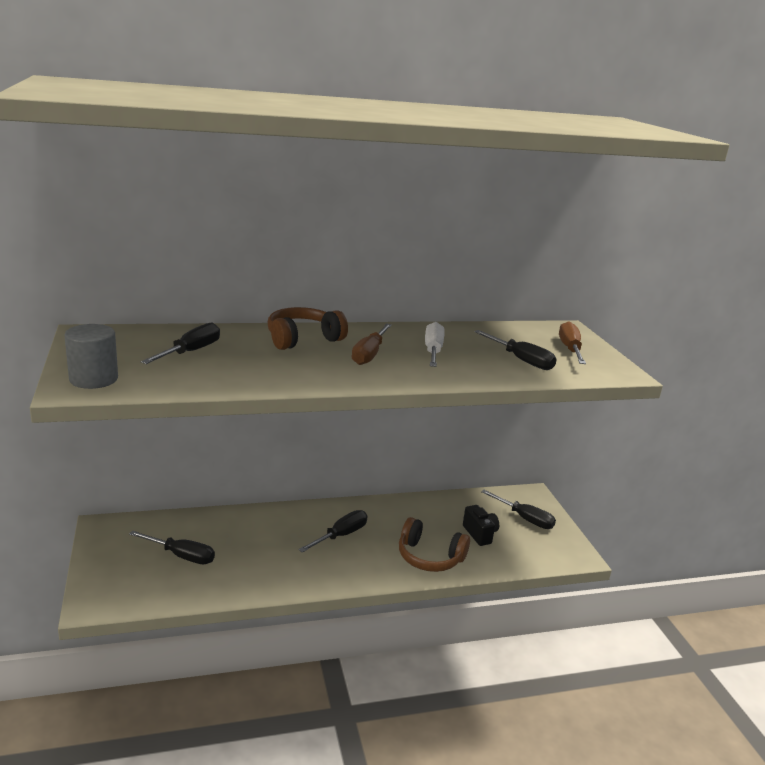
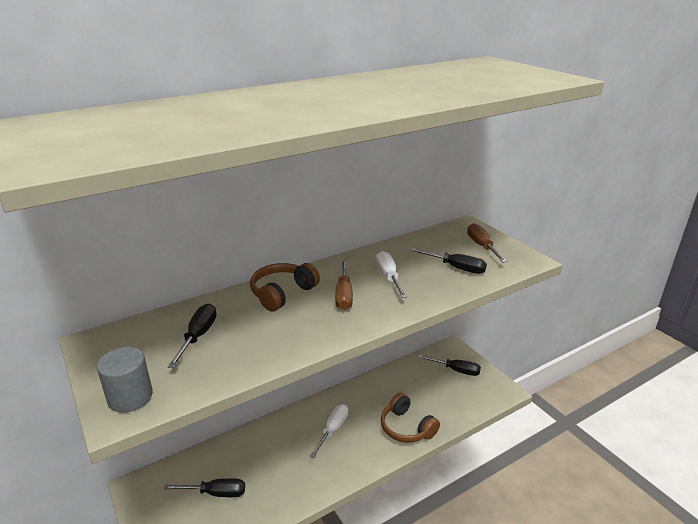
camera: 15 degrees left, 5 degrees up
black screwdriver [298,510,368,553] -> white screwdriver [309,404,348,458]
brown headphones [399,517,470,572] -> brown headphones turned 45 degrees clockwise [381,393,440,443]
black camera [463,505,499,546] -> none

